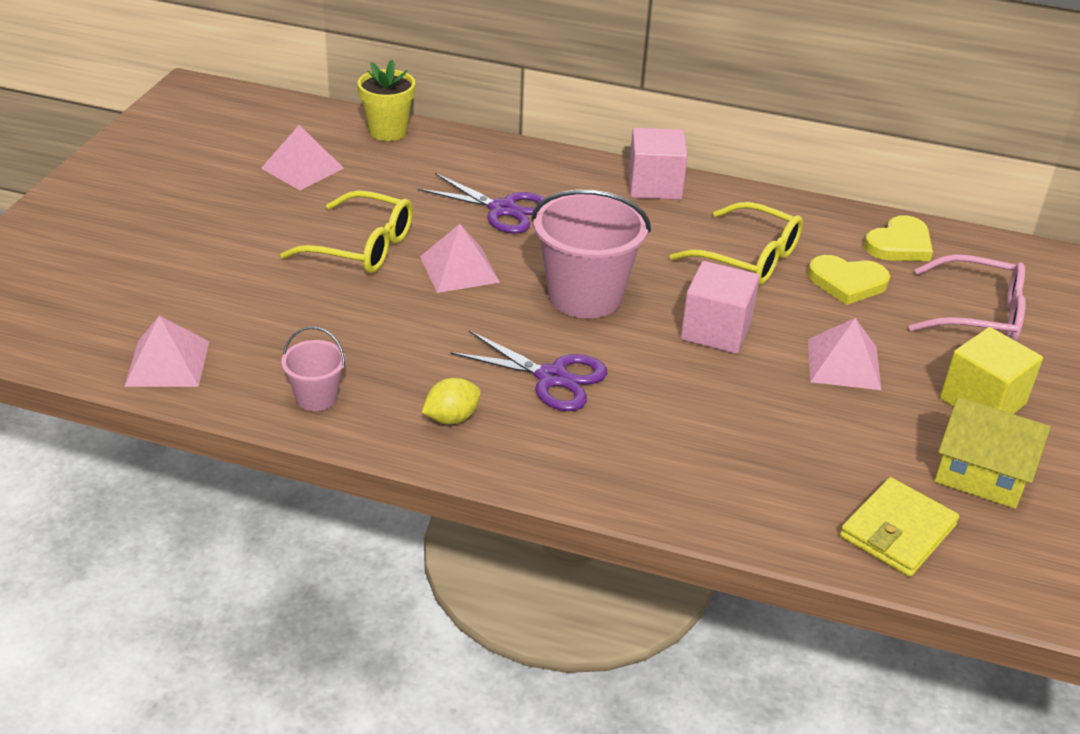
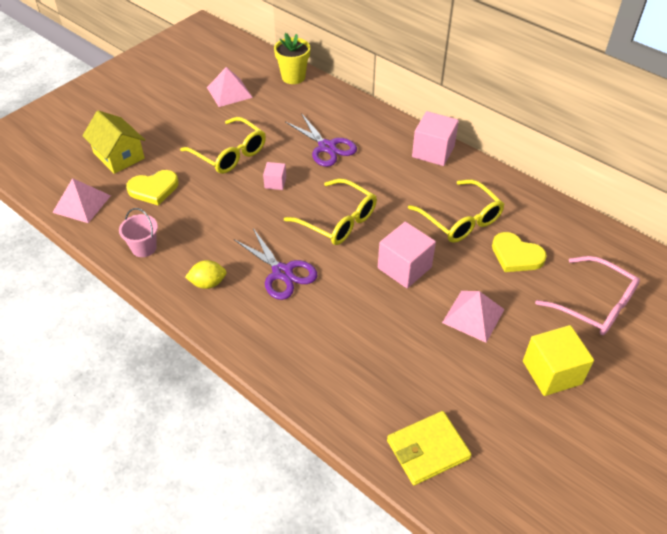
camera: 25 degrees right, 10 degrees up
pink pyramid [420,224,500,293] -> pink cube [263,162,286,190]
pink bucket [531,190,651,318] -> yellow glasses [284,179,377,245]
yellow heart [864,215,933,261] -> yellow heart moved to [126,170,179,206]
yellow house [934,397,1051,509] -> yellow house moved to [82,110,145,174]

